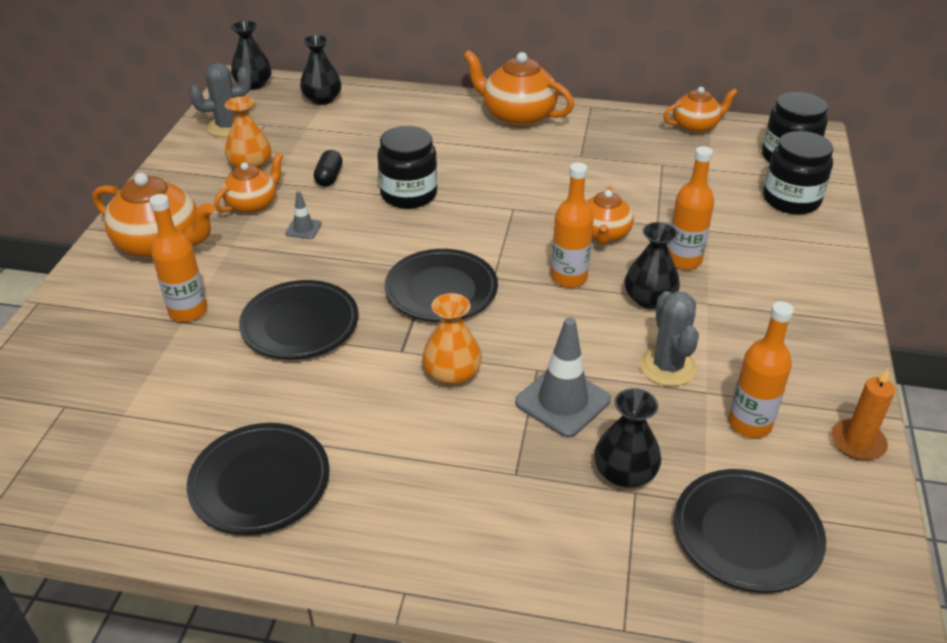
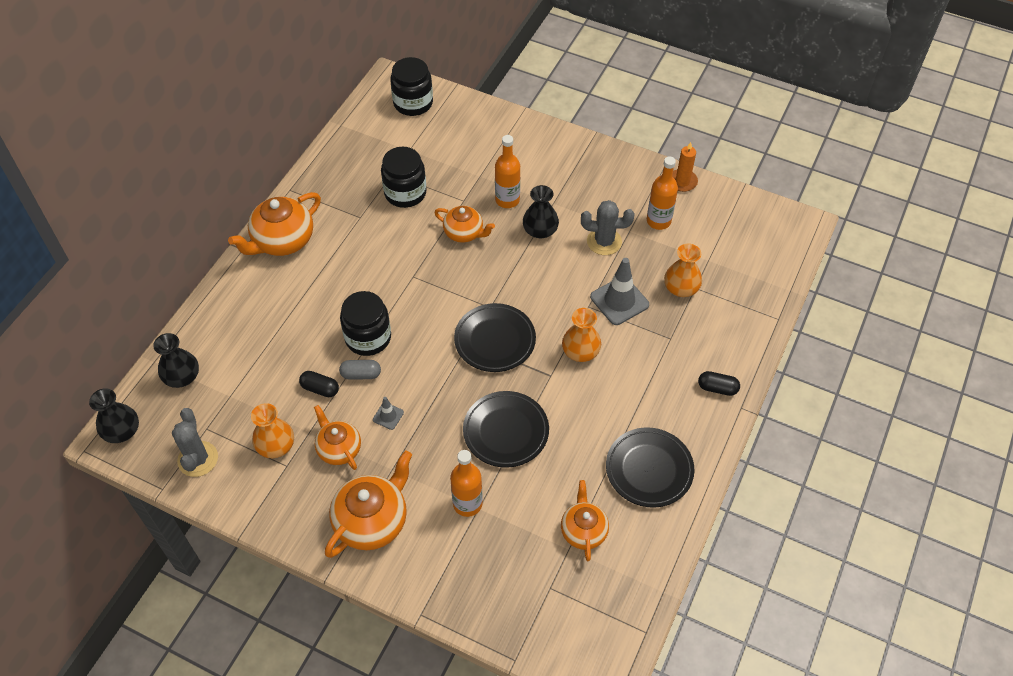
camera: 75 degrees left, 15 degrees up
orange bottle [551,162,594,288] -> none
black vase [594,388,661,488] -> orange vase [664,243,702,297]
orange teapot [663,87,738,134] -> orange teapot moved to [561,480,609,561]
black plate [674,469,826,593] -> none
black jar [763,131,833,214] -> black jar moved to [381,147,427,208]
none -> grey capsule [339,360,381,380]
none -> black capsule [698,371,740,396]

